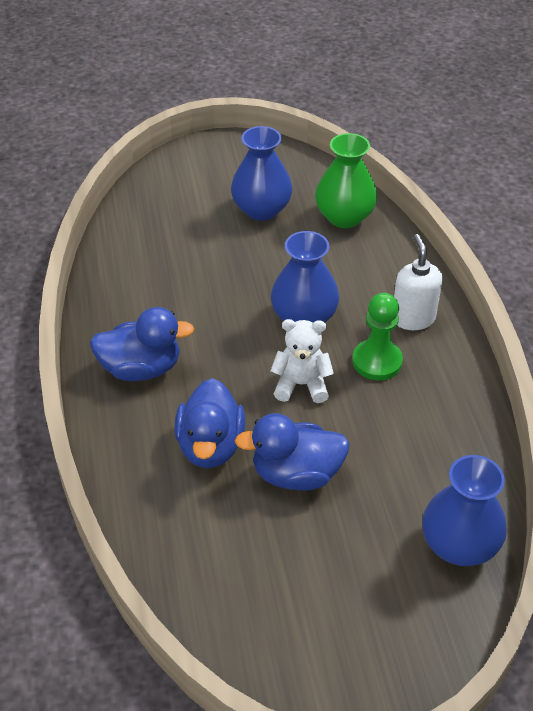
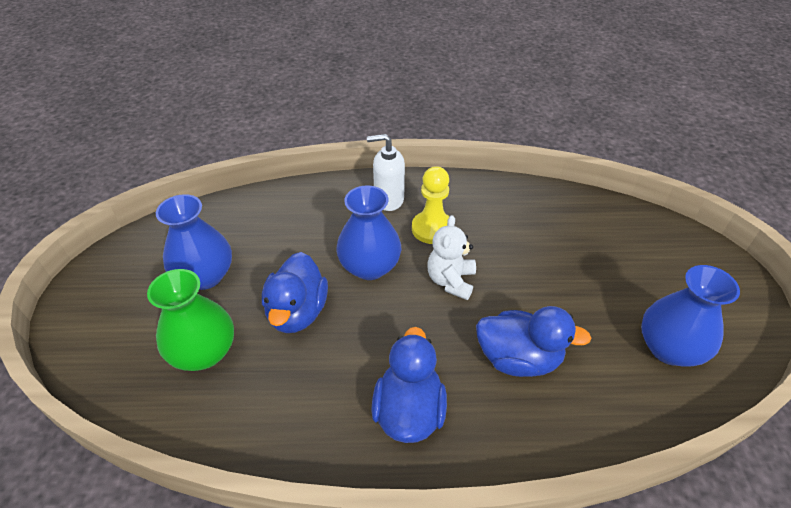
camera: 80 degrees left, 0 degrees up
blue duck [235,413,350,491] -> blue duck moved to [262,252,328,333]
green vase [315,133,377,228] -> green vase moved to [147,269,234,371]
green pawn [353,293,403,380] -> yellow pawn [412,166,449,244]
blue vase [422,455,507,566] -> blue vase moved to [641,265,740,367]

